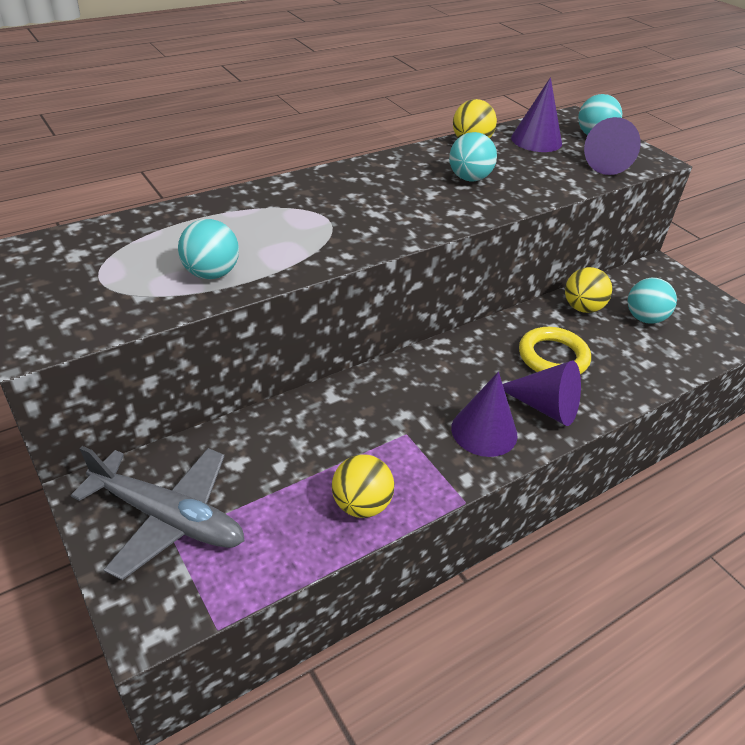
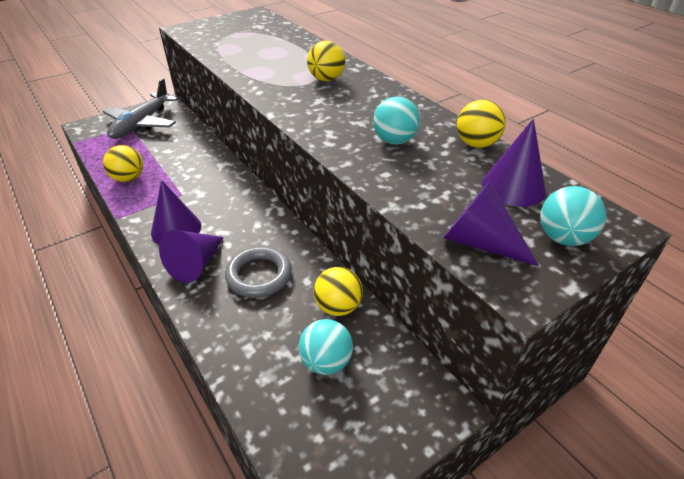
camera: 90 degrees right, 0 degrees up
turquoise ball [178,219,239,279] -> none
yellow ring [519,327,591,374] -> grey ring [225,247,292,298]
none -> yellow ball [307,41,345,81]

